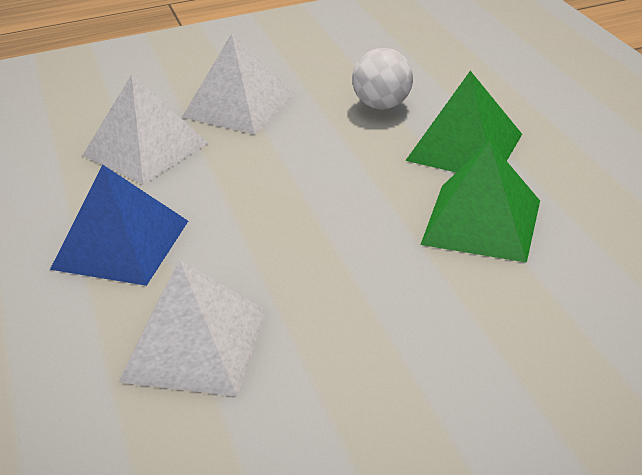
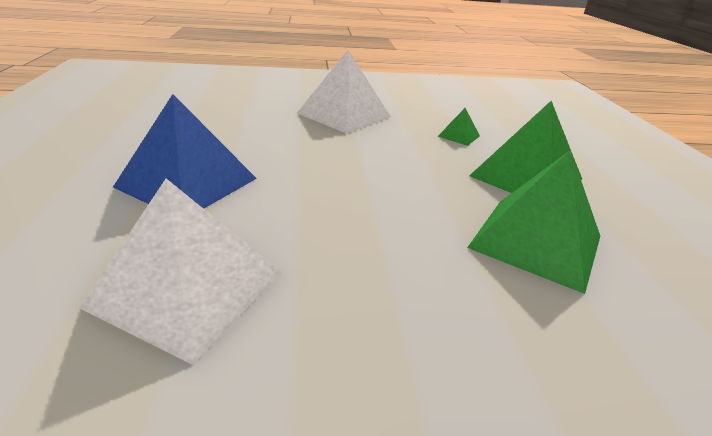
camera: 10 degrees right, 5 degrees down
white pyramid [82,75,208,185] -> none
white ball [352,48,413,109] -> green pyramid [438,108,480,146]

